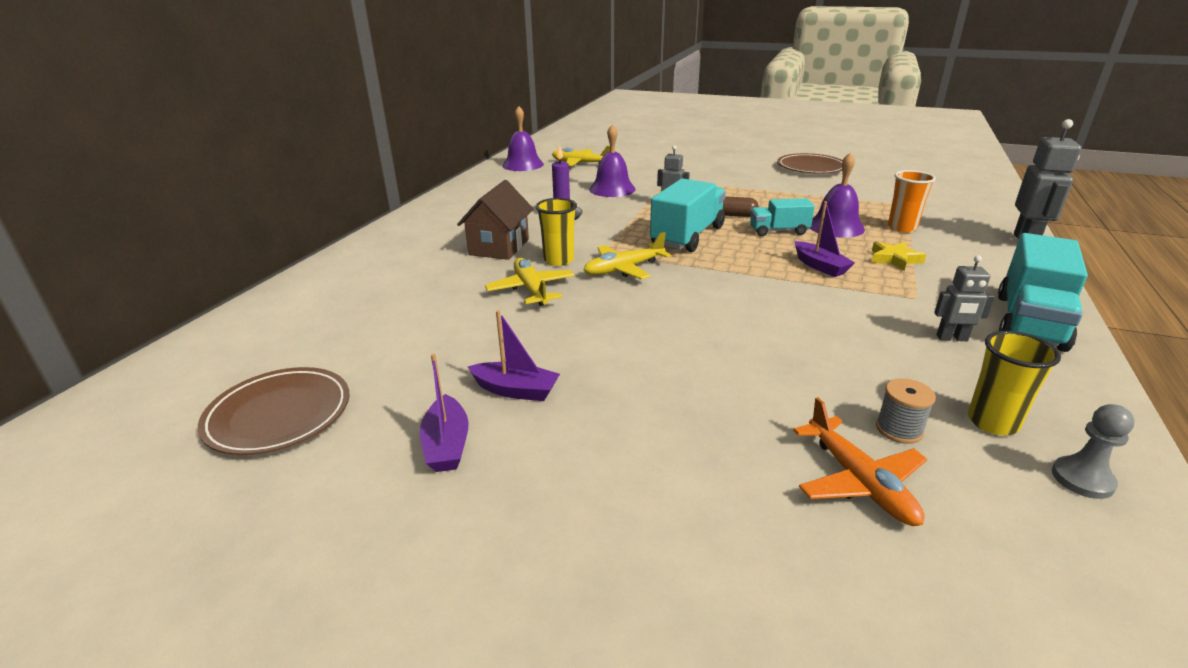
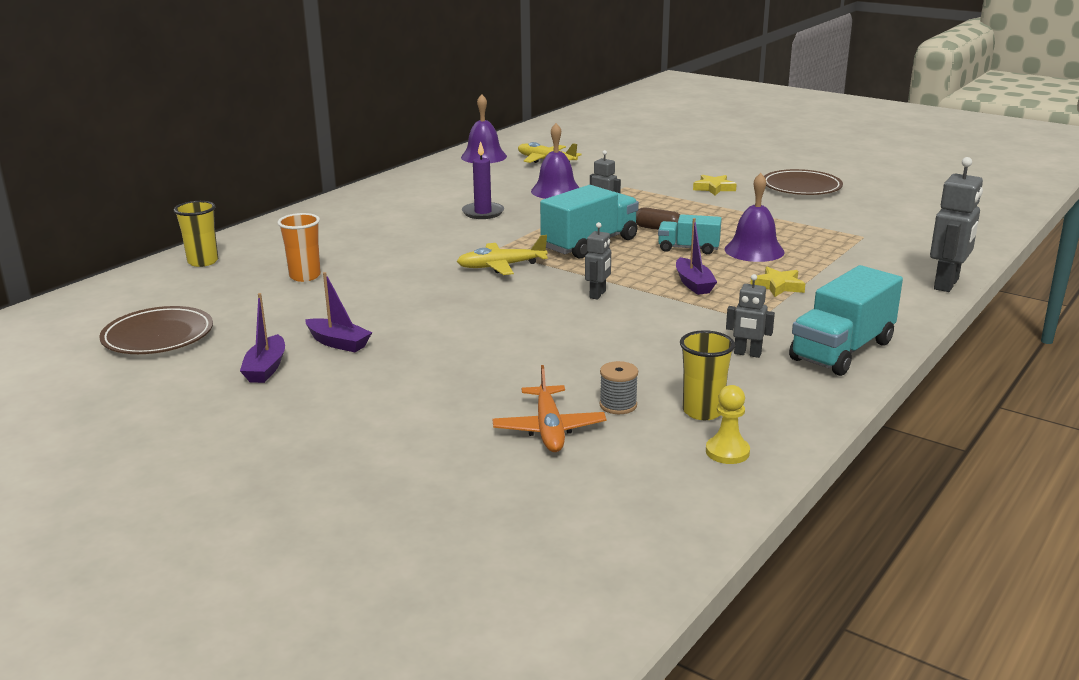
camera: 15 degrees right, 5 degrees down
brown house [457,180,533,260] -> none
yellow plane [485,258,575,306] -> none
yellow cup [536,198,577,266] -> yellow cup moved to [174,201,218,267]
orange cup [888,170,936,232] -> orange cup moved to [278,213,321,282]
grey pawn [1052,404,1135,499] -> yellow pawn [706,385,750,464]
none -> grey robot [585,222,611,300]
none -> yellow star [693,175,737,195]

